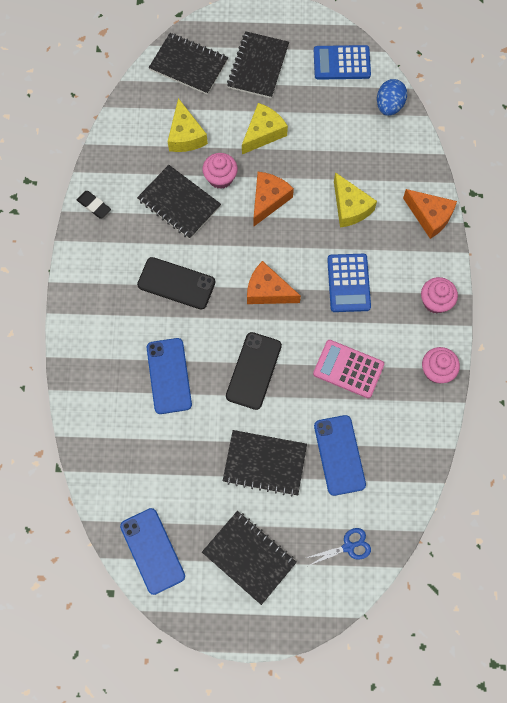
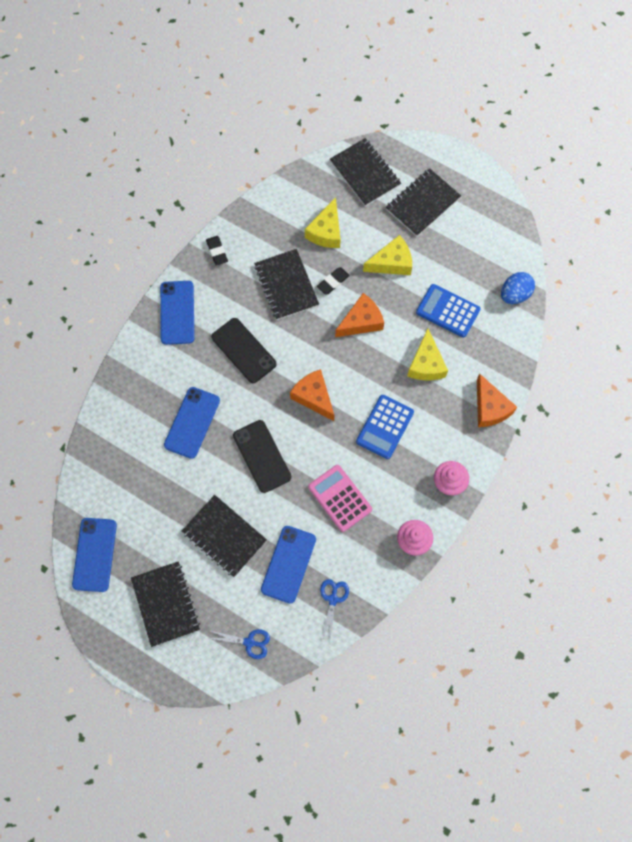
camera: 30 degrees right, 0 degrees up
pink cupcake [202,153,238,189] -> black eraser [317,267,350,295]
black phone [226,332,282,410] -> black phone turned 75 degrees counterclockwise [233,420,291,493]
blue calculator [314,45,371,80] -> blue calculator moved to [416,284,480,337]
none -> blue phone [160,281,195,345]
none -> blue scissors [320,579,349,640]

